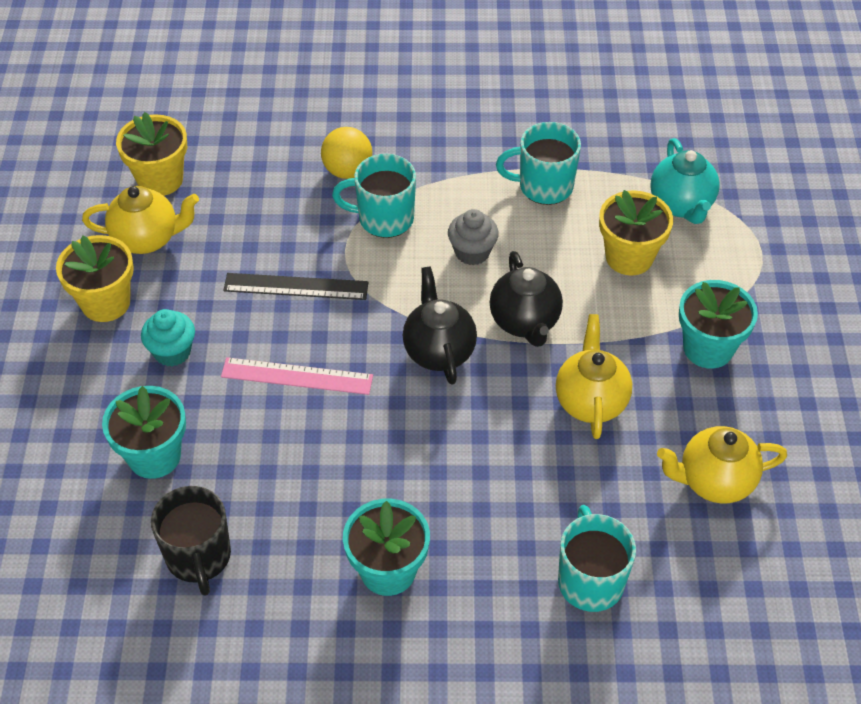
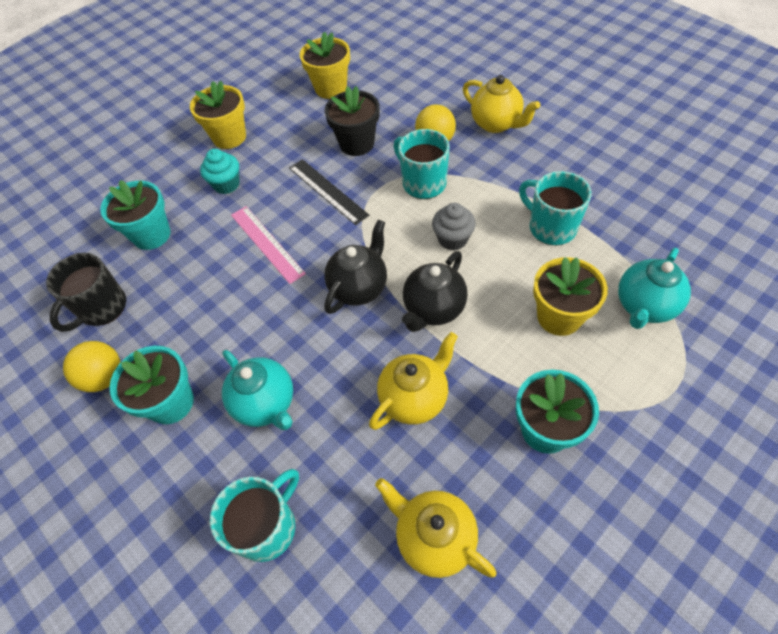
camera: 50 degrees right, 5 degrees up
yellow teapot [82,186,199,254] -> yellow teapot moved to [463,75,540,133]
none -> yellow ball [63,341,121,392]
none -> turquoise teapot [222,350,293,430]
none -> black flower pot [325,86,379,156]

